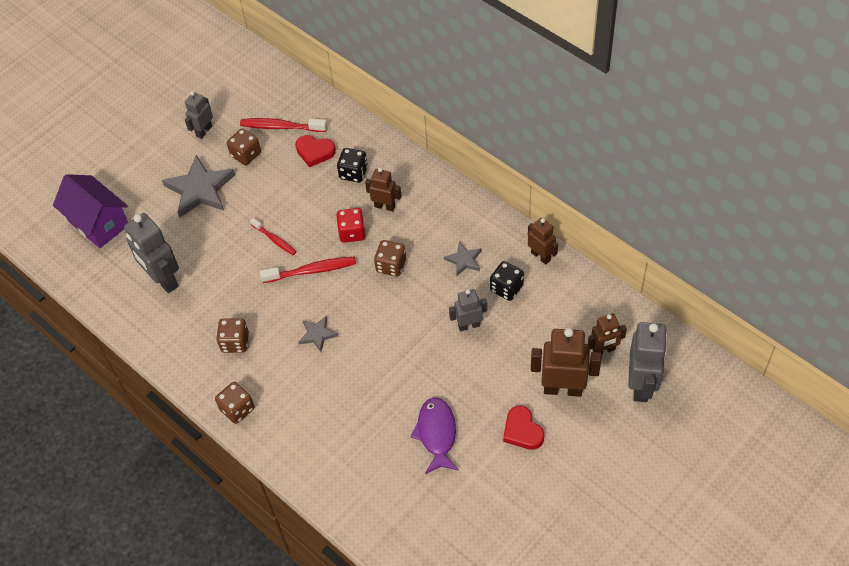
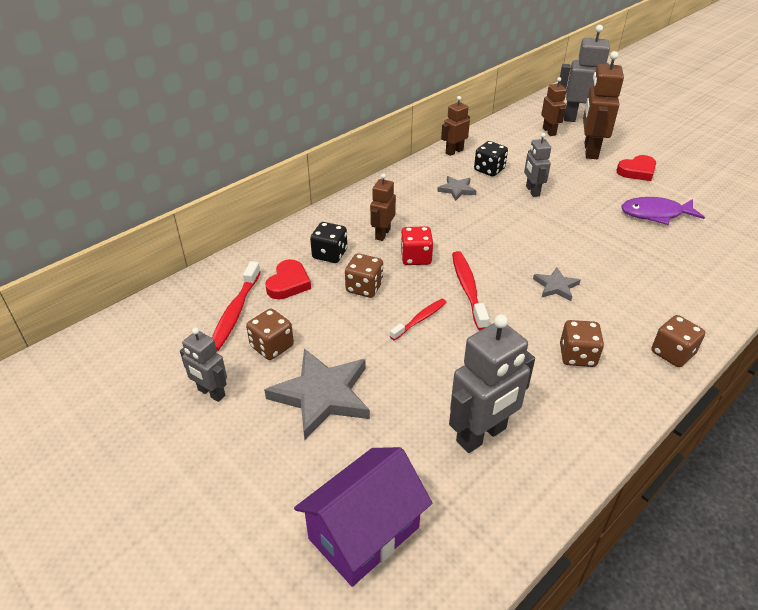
camera: 90 degrees left, 15 degrees down
brown dice [374,240,406,277] -> brown dice moved to [345,253,383,298]

